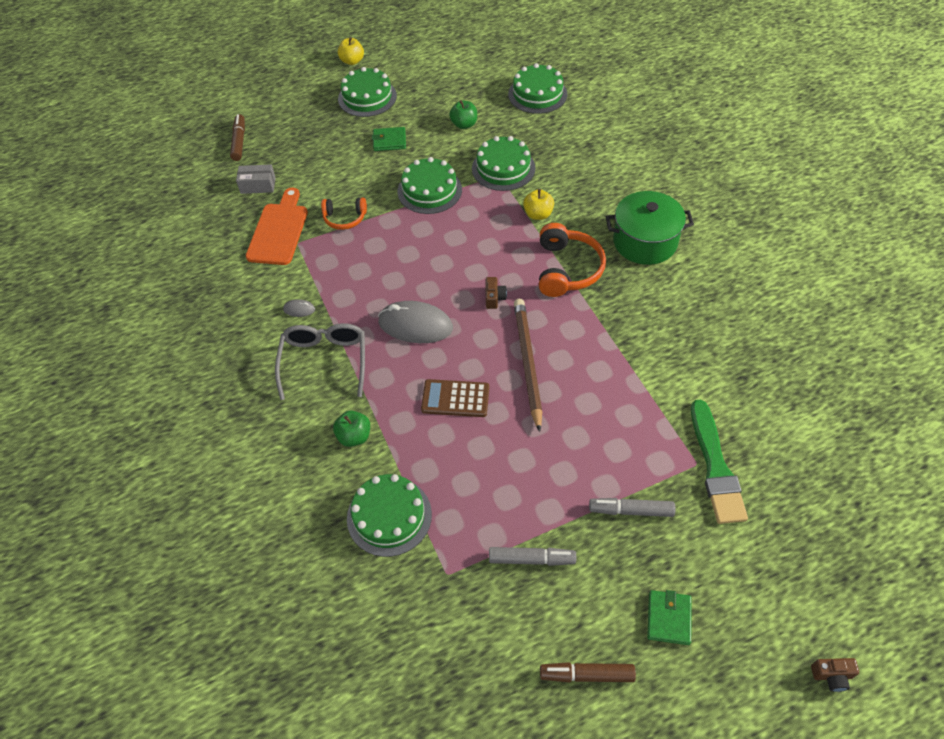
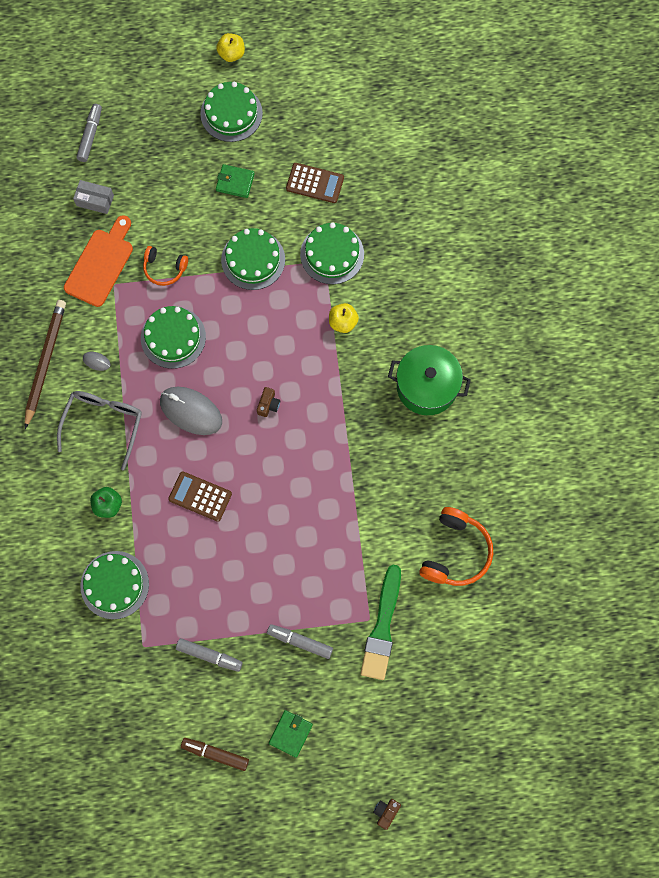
camera: 15 degrees right, 20 degrees up
brown marker [230,114,245,161] -> grey marker [76,104,102,162]
green apple [449,100,477,129] -> brown calculator [286,163,344,203]
green cake [508,63,567,114] -> green cake moved to [141,306,206,369]
brown pencil [514,299,542,432] -> brown pencil moved to [24,300,66,429]
orange headphones [539,223,606,297] -> orange headphones moved to [419,507,493,586]
brown camera [811,658,859,692] -> brown camera turned 105 degrees clockwise [373,799,401,830]

